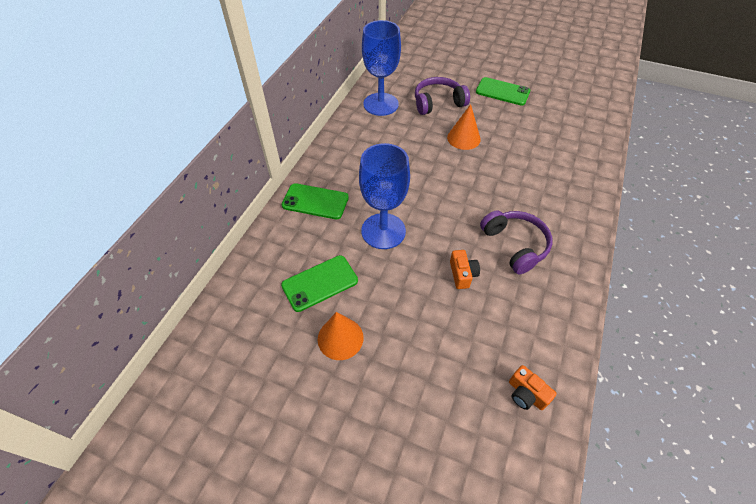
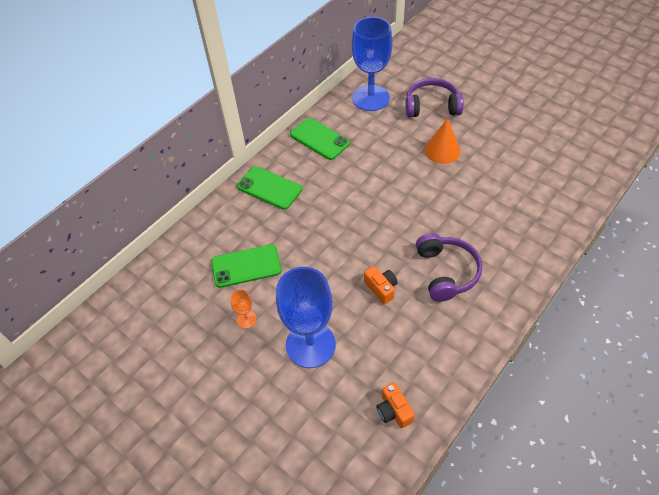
camera: 20 degrees right, 0 degrees up
orange cone [318,312,364,360] -> orange goblet [230,289,257,329]
blue goblet [359,143,410,249] -> blue goblet moved to [276,267,336,368]
orange camera [450,250,480,289] -> orange camera turned 45 degrees counterclockwise [364,266,398,304]
green phone [476,77,530,106] -> green phone moved to [290,118,350,160]

